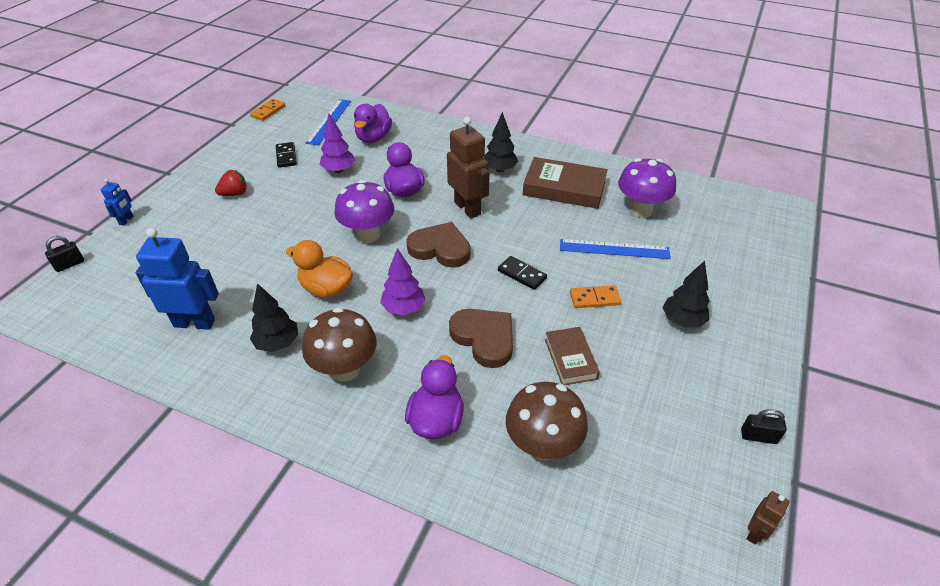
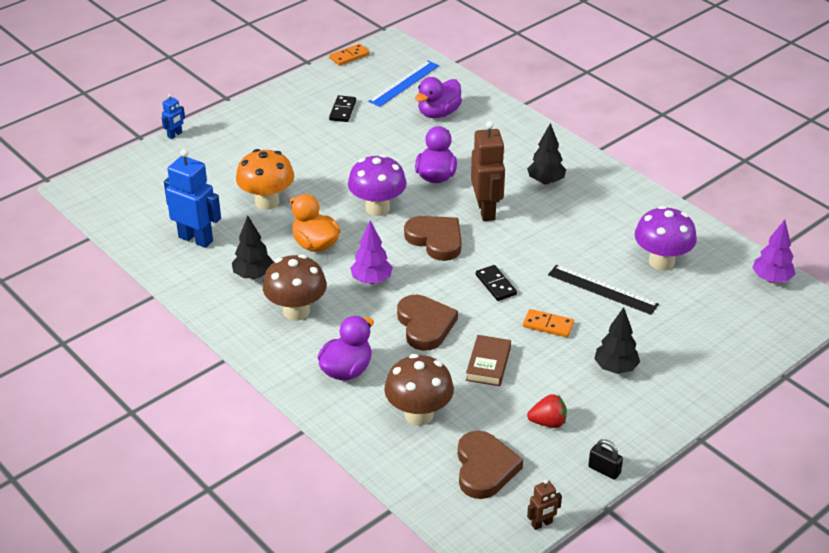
camera: 25 degrees right, 5 degrees down
black padlock [45,236,84,272] -> none
red strawberry [215,170,247,196] -> red strawberry moved to [527,394,567,428]
purple tree [319,114,355,173] -> purple tree moved to [752,220,795,283]
brown book [523,157,608,209] -> none
blue ruler [560,239,671,259] -> black ruler [548,265,659,315]
none -> orange mushroom [236,149,294,210]
none -> brown heart [458,431,523,499]

